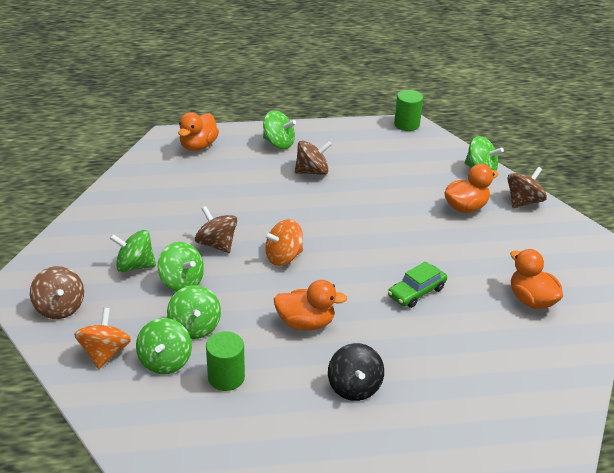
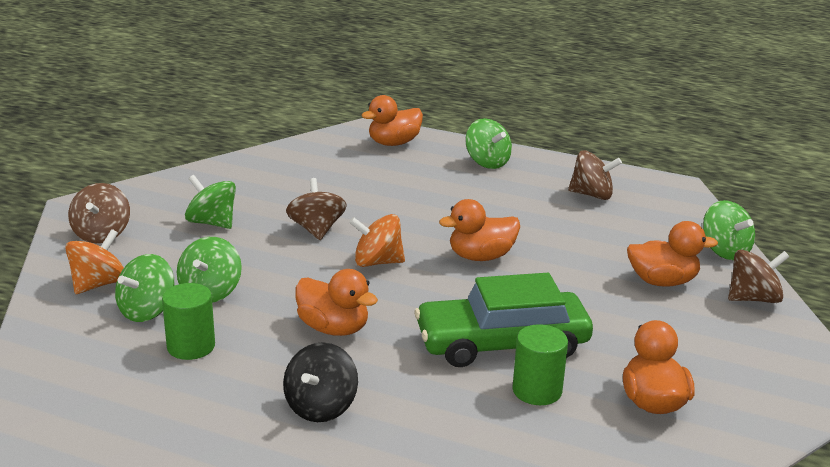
camera: 30 degrees right, 10 degrees down
green spinning top [158,242,204,291] -> none
brown spinning top [295,141,332,175] -> brown spinning top moved to [568,150,622,200]
green car [388,261,447,308] -> green car [415,273,593,367], size x1.87
green cylinder [394,90,423,131] -> green cylinder moved to [513,324,568,405]
none -> orange duck [439,199,520,261]

